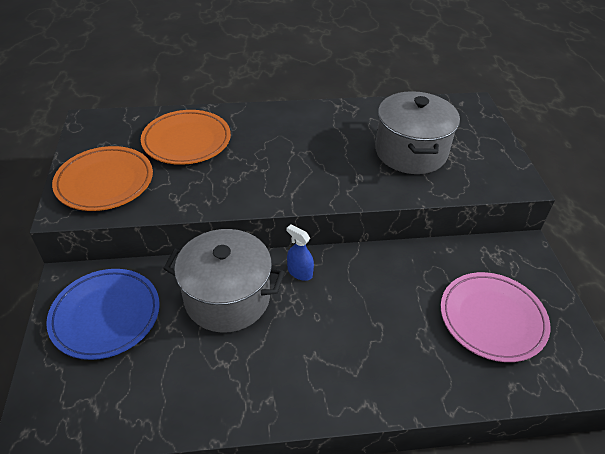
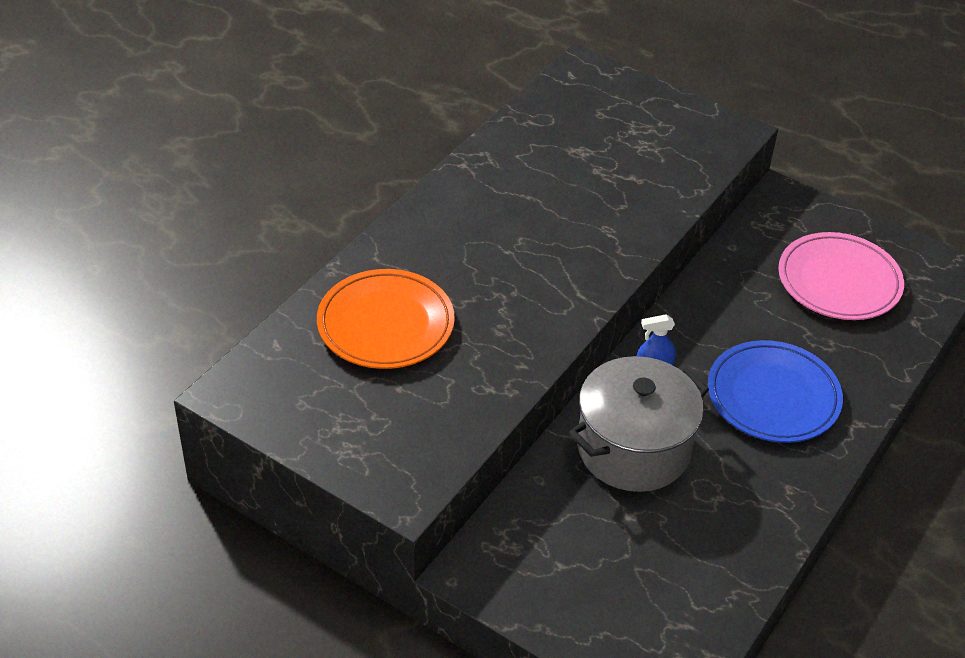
camera: 50 degrees left, 0 degrees up
blue plate [46,269,160,360] -> blue plate moved to [708,340,843,443]
orange plate [52,146,153,211] -> none
grey pot [375,91,460,174] -> none

